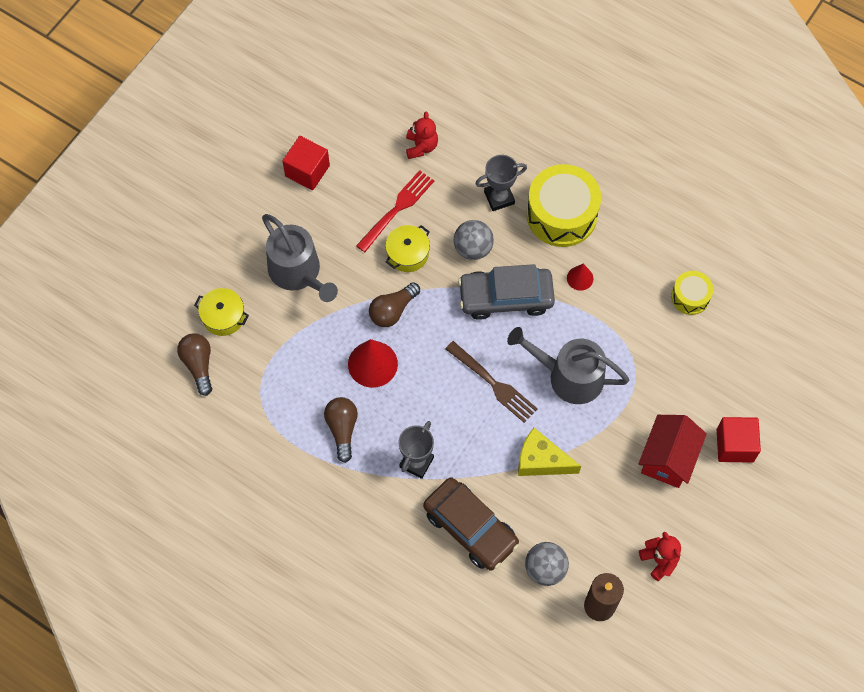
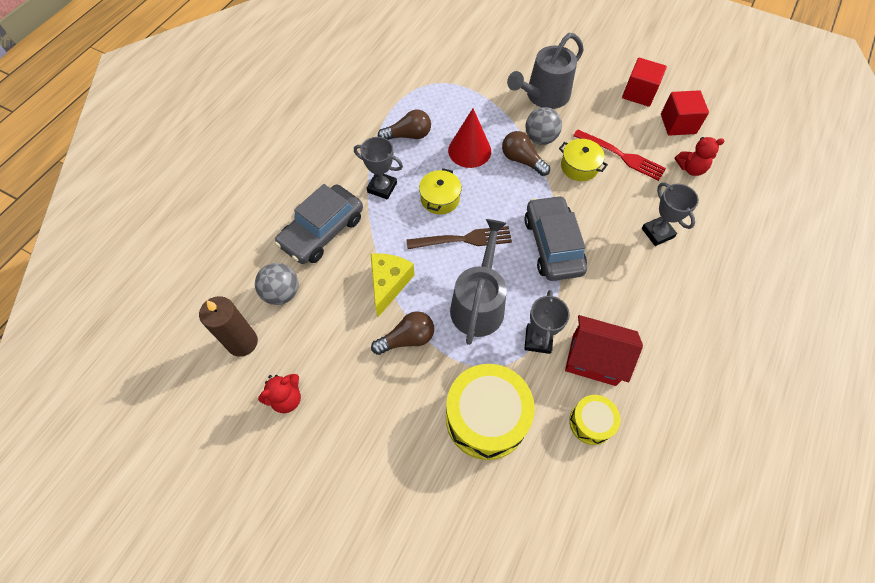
camera: 85 degrees right, 5 degrees down
brown light bulb [177,333,212,396] -> brown light bulb moved to [371,311,434,355]
yellow pot [194,288,249,336] -> yellow pot moved to [419,168,462,214]
brown car [423,477,519,571] -> grey car [275,184,363,264]
brown fork [446,341,538,423] -> brown fork turned 135 degrees counterclockwise [407,226,512,249]
grey ball [454,220,494,260] -> grey ball moved to [525,107,562,145]
yellow drum [527,164,601,247] -> yellow drum moved to [446,364,535,460]
red cone [567,264,593,291] -> none
red house [638,415,707,488] -> red house moved to [565,315,643,386]
red cube [717,417,761,463] -> red cube moved to [661,90,709,136]
none -> grey trophy [524,290,570,354]

